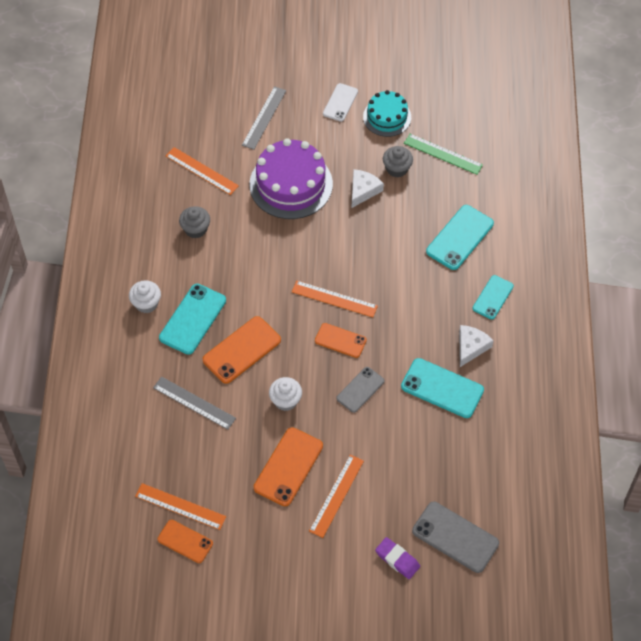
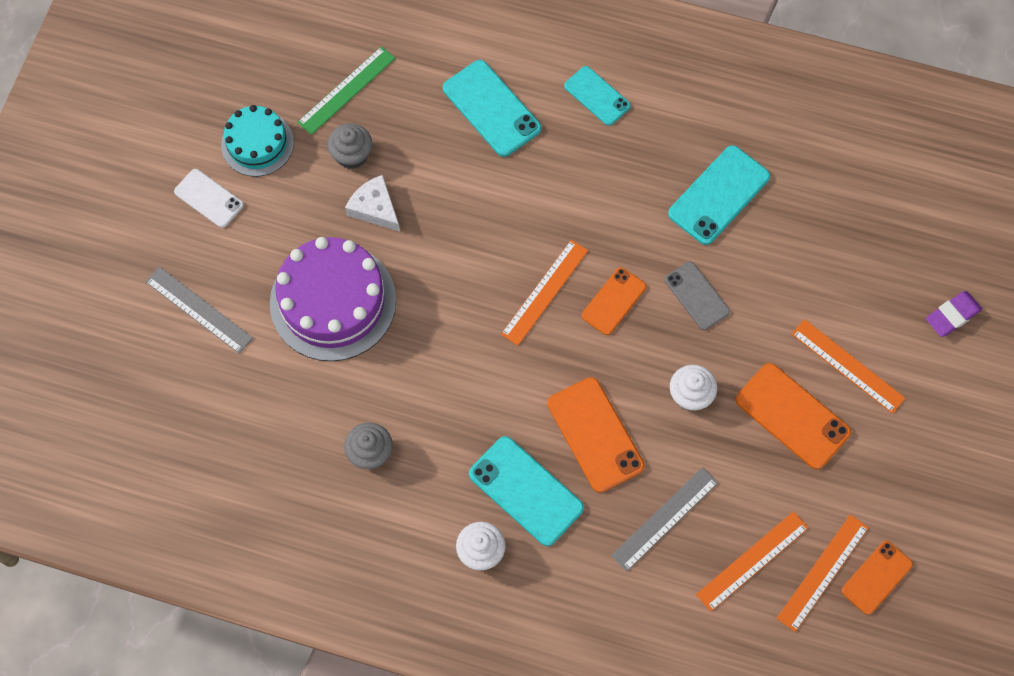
camera: 75 degrees left, 10 degrees up
orange ruler [166,147,239,195] -> orange ruler moved to [696,511,808,611]
grey phone [412,501,499,573] -> none
white cheese [459,325,494,367] -> none

